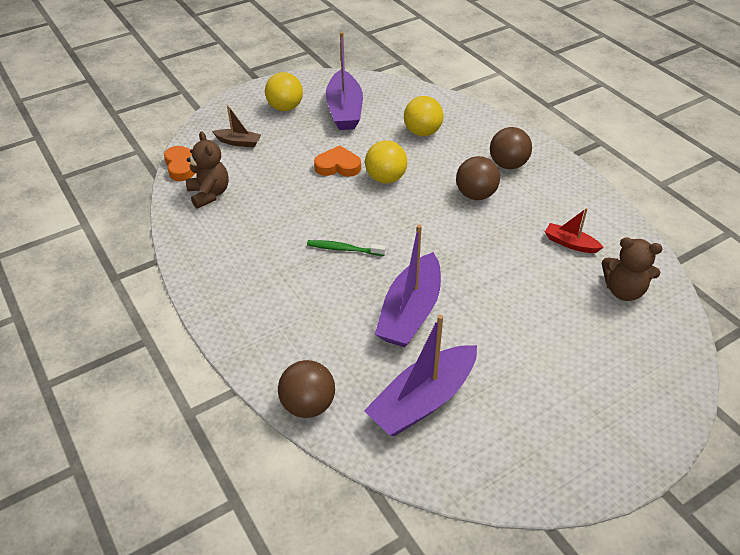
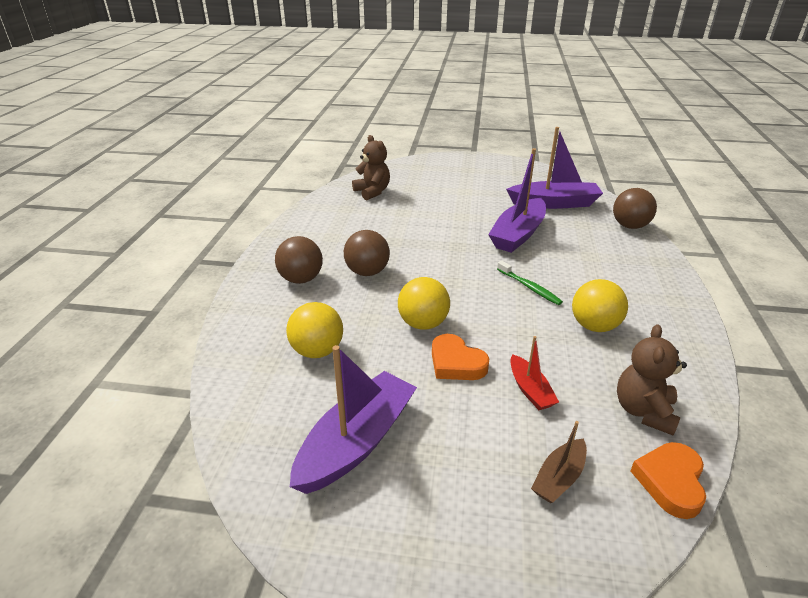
camera: 140 degrees left, 10 degrees down
brown boat [212,105,261,147] -> brown boat turned 105 degrees counterclockwise [531,421,587,503]
yellow ball [265,72,303,111] -> yellow ball moved to [572,279,628,332]
purple boat [375,224,441,347] -> purple boat turned 150 degrees clockwise [488,148,546,253]
red boat [545,208,604,253] -> red boat moved to [510,336,559,410]

